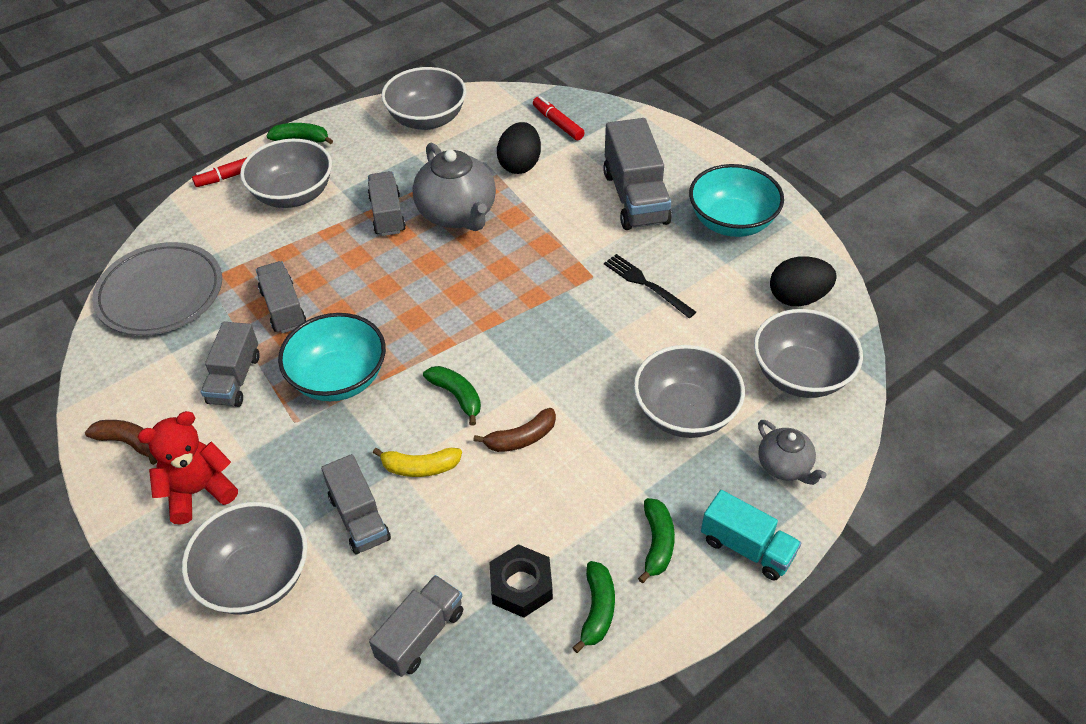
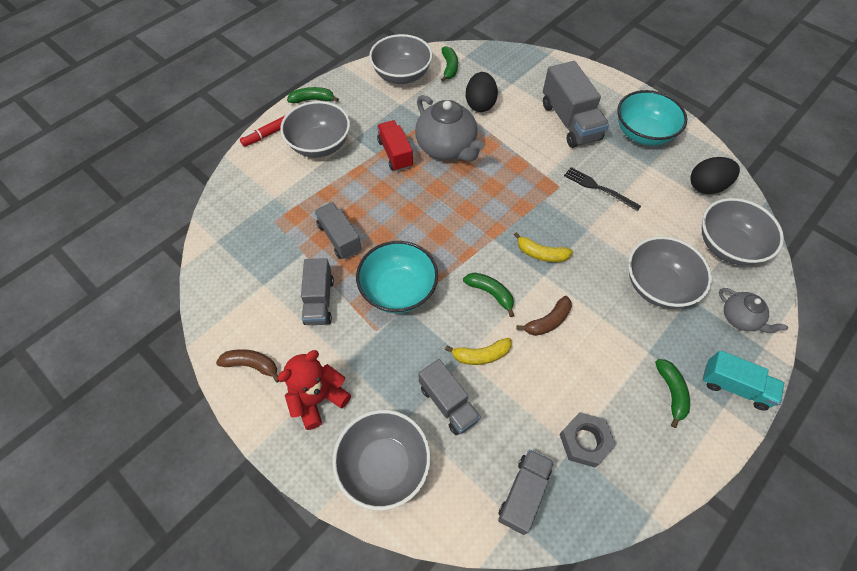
camera: 10 degrees left, 10 degrees up
grey plate [92,242,222,336] -> none
grey truck [368,171,406,236] -> red truck [377,120,413,172]
black nut [489,544,553,618] -> grey nut [559,412,616,468]
red marker [533,96,585,140] -> none
green banana [572,561,615,653] -> green banana moved to [441,46,458,82]
none -> yellow banana [514,232,573,262]

